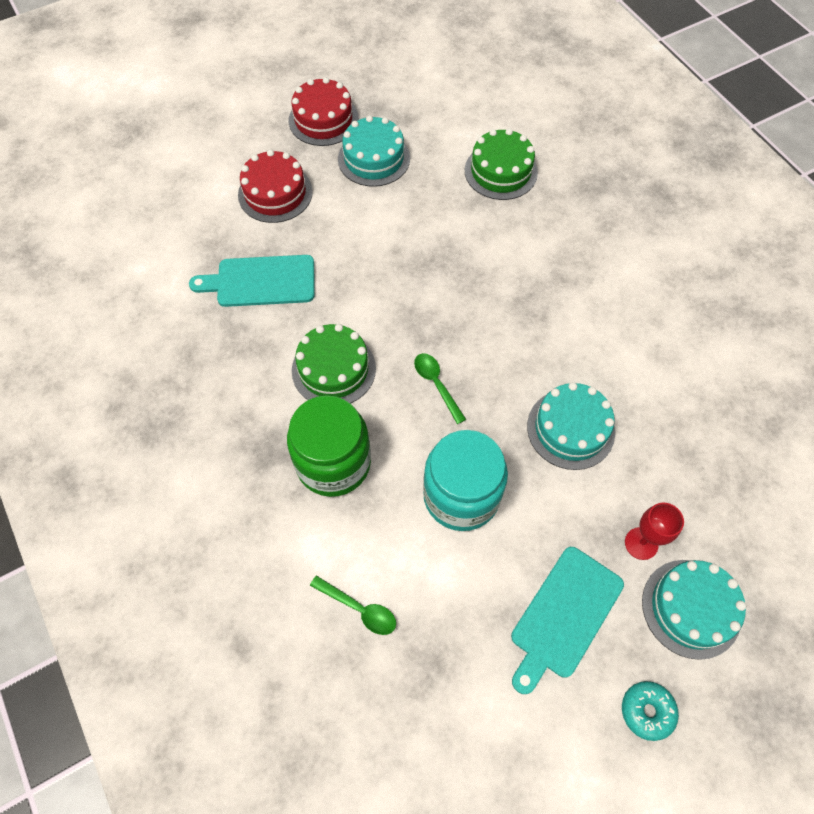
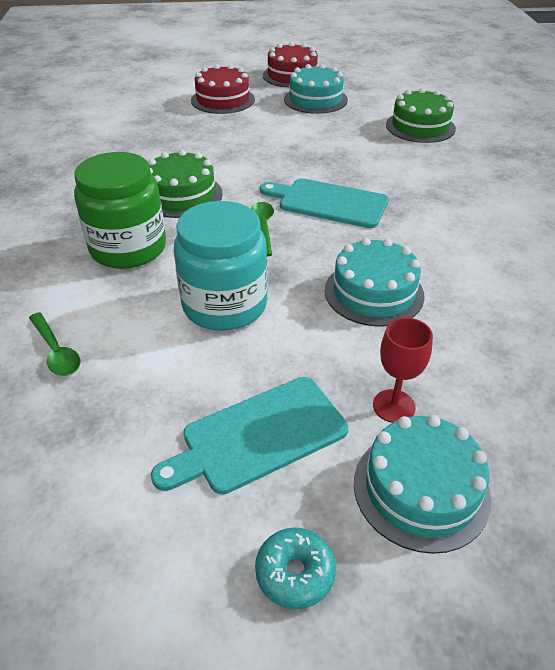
camera: 25 degrees right, 20 degrees down
turquoise cutting board [189,255,315,307] -> turquoise cutting board moved to [260,178,389,228]

